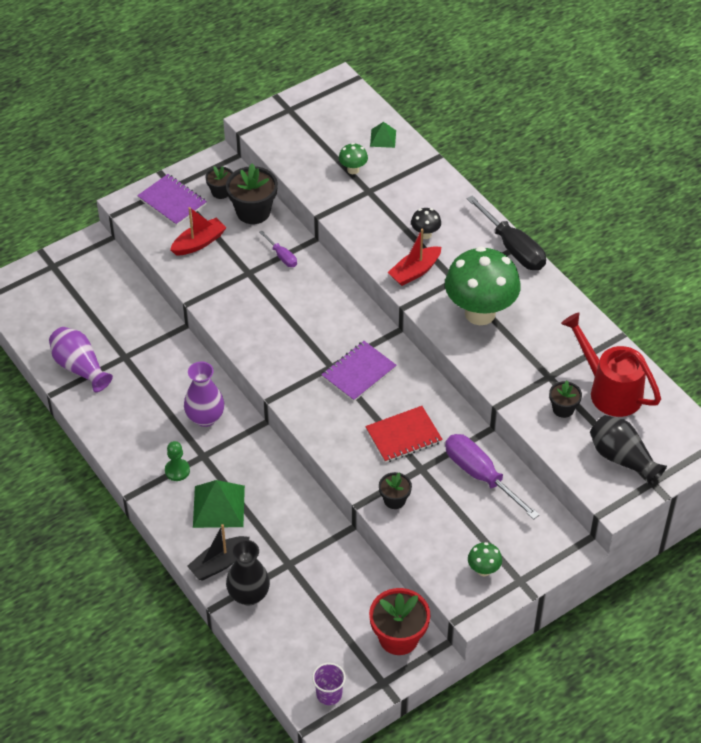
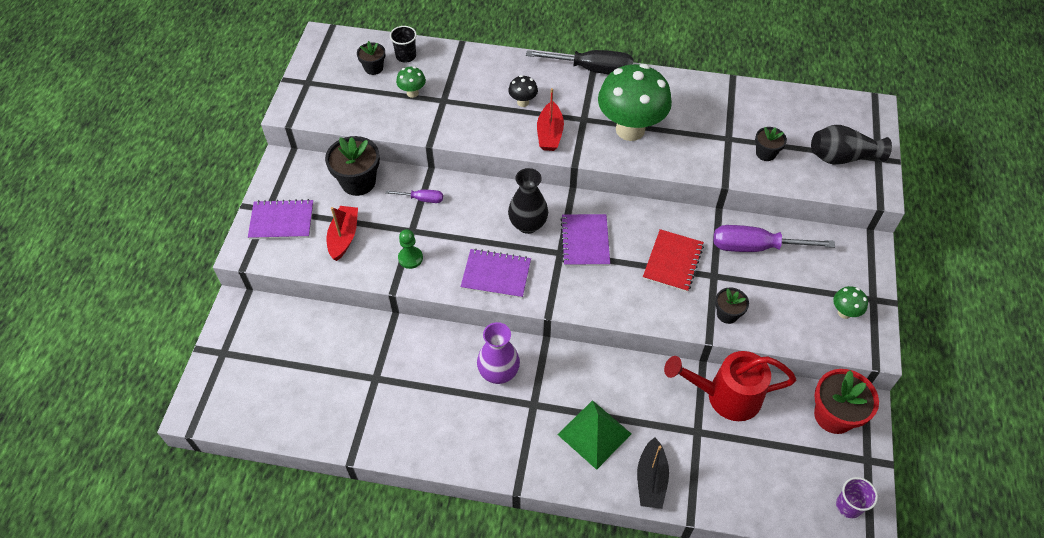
camera: 45 degrees left, 5 degrees up
purple vase [49,327,113,392] -> none
green pawn [165,441,190,481] -> green pawn moved to [398,229,423,269]
black flower pot [205,166,233,199] -> black flower pot moved to [357,41,385,75]
black vase [226,540,270,606] -> black vase moved to [508,168,548,234]
green pyramid [370,122,396,148] -> black cup [390,26,417,63]
red watering can [561,312,661,417] -> red watering can moved to [664,351,796,421]
none -> purple notebook [461,249,531,298]

